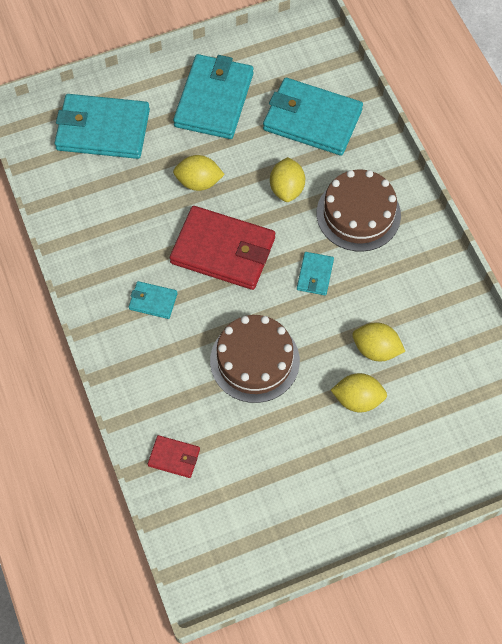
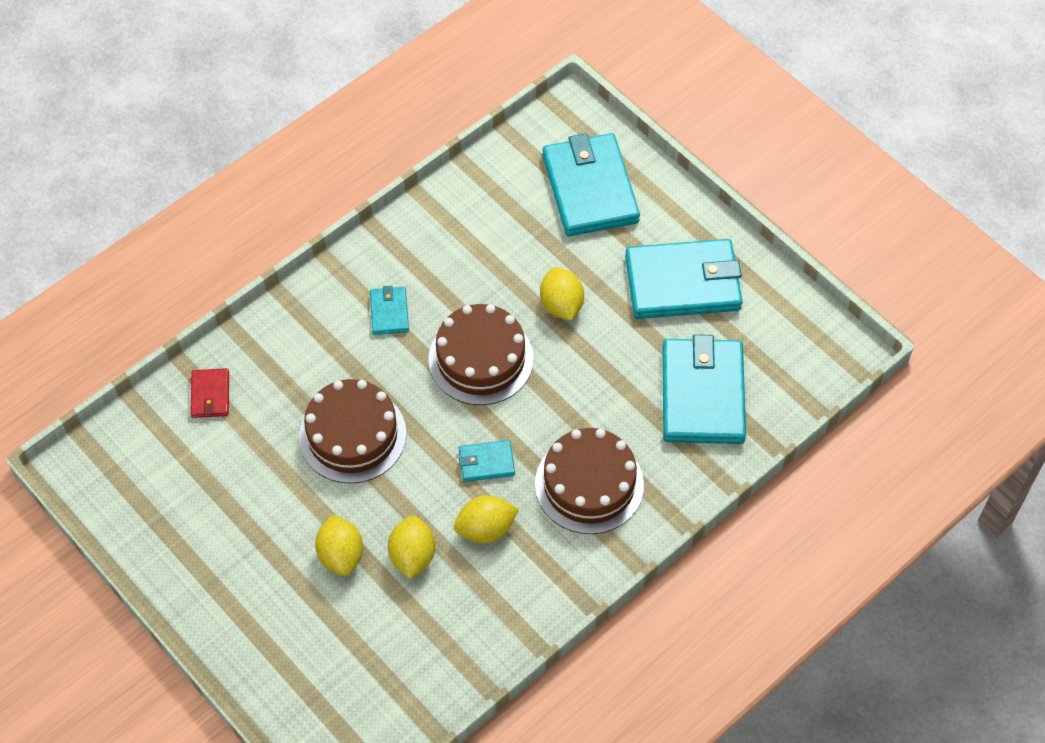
camera: 70 degrees right, 5 degrees down
red wallet [170,206,275,290] -> brown cake [428,304,534,405]
yellow lemon [270,157,305,202] -> yellow lemon moved to [454,495,519,543]

